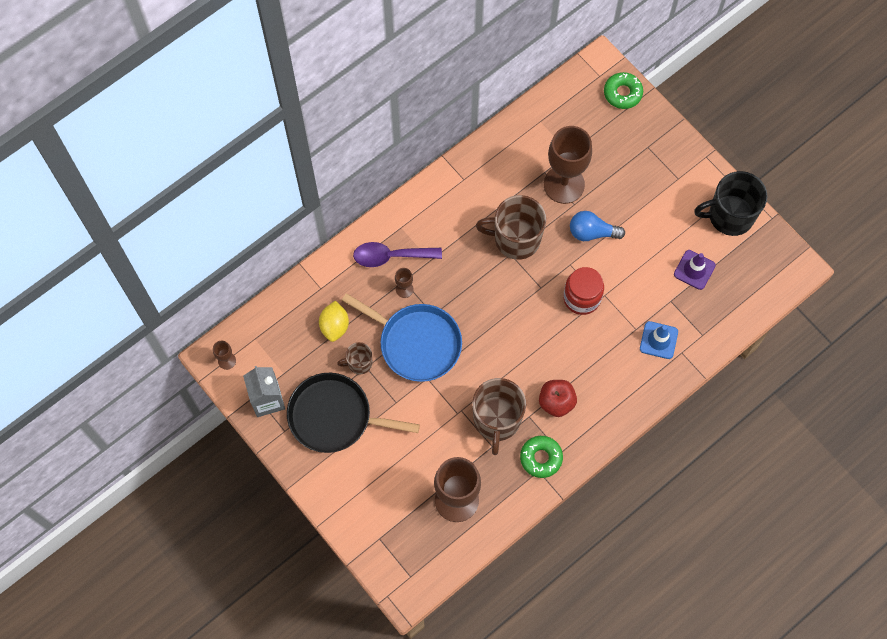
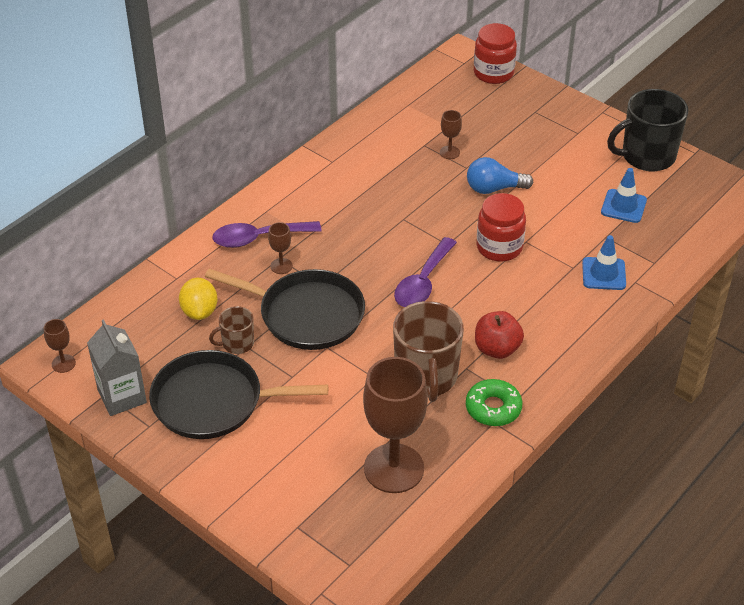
camera: 10 degrees left, 25 degrees down
blue pan [342,293,462,382] -> black pan [205,269,365,350]
brown mug [476,195,546,260] -> none
brown goblet [544,126,592,204] -> brown goblet [440,110,462,159], size x0.42
green donut [604,72,643,109] -> red jar [474,23,517,84]
purple traffic cone [674,250,716,290] -> blue traffic cone [601,168,647,223]
none -> purple spoon [394,237,457,307]

